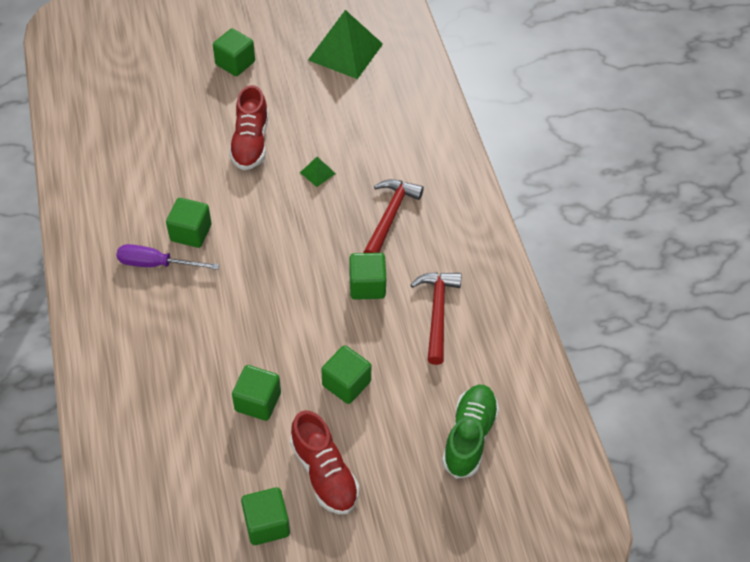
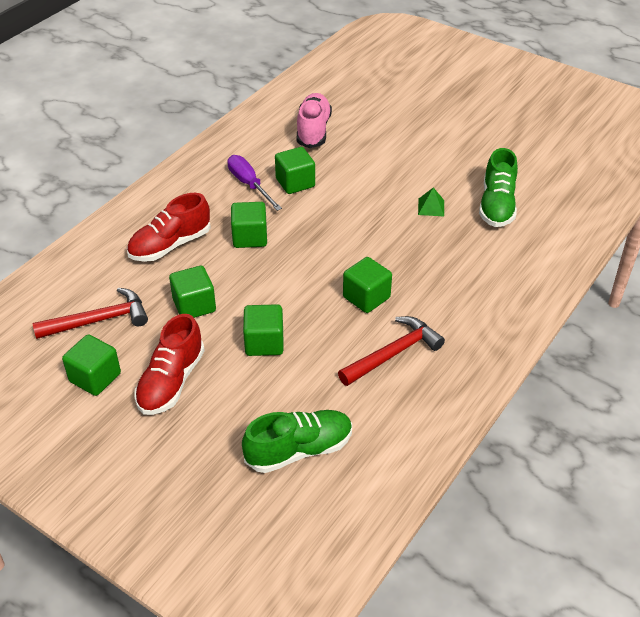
camera: 50 degrees right, 10 degrees down
green cube [213,29,255,76] -> green cube moved to [231,202,267,248]
red shoe [229,85,269,170] -> red shoe moved to [127,193,211,262]
green pyramid [308,10,383,79] -> none
red hammer [363,179,424,253] -> red hammer moved to [32,288,148,339]
none -> pink shoe [297,93,332,148]
none -> green shoe [479,148,518,227]

